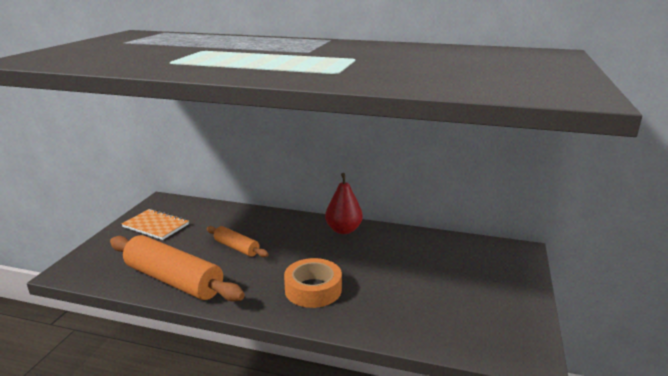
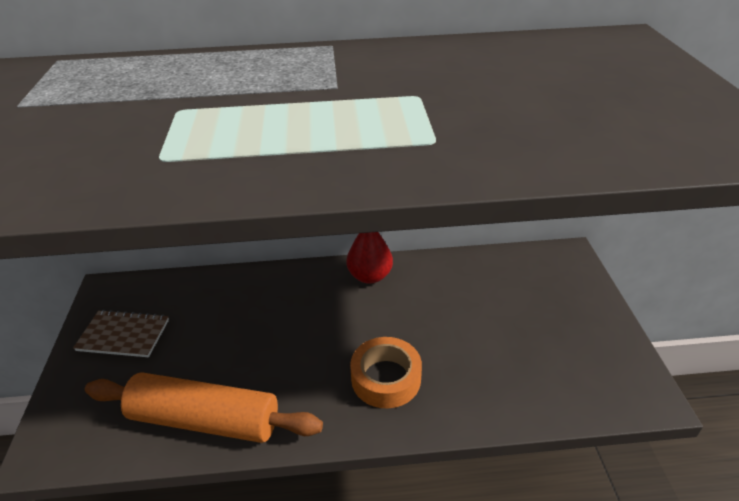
camera: 20 degrees left, 15 degrees up
orange notebook [122,209,189,240] -> brown notebook [73,310,169,357]
orange rolling pin [207,226,269,257] -> none

